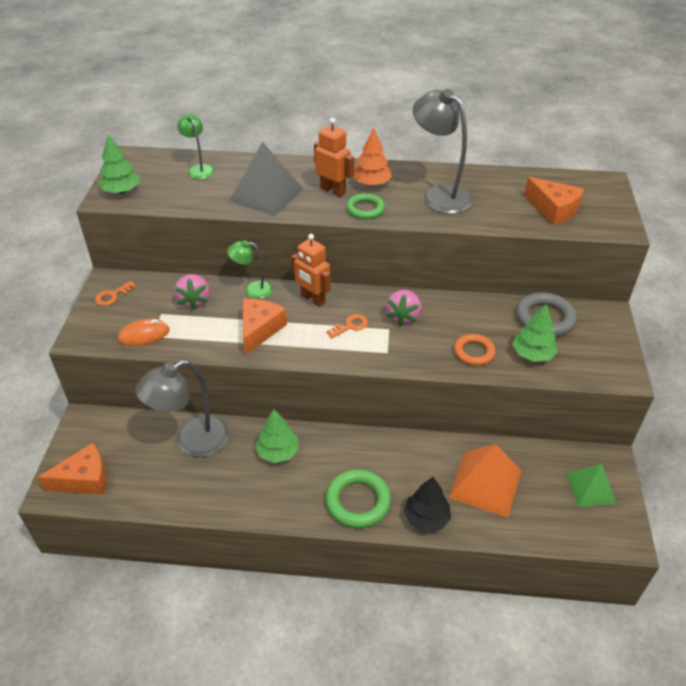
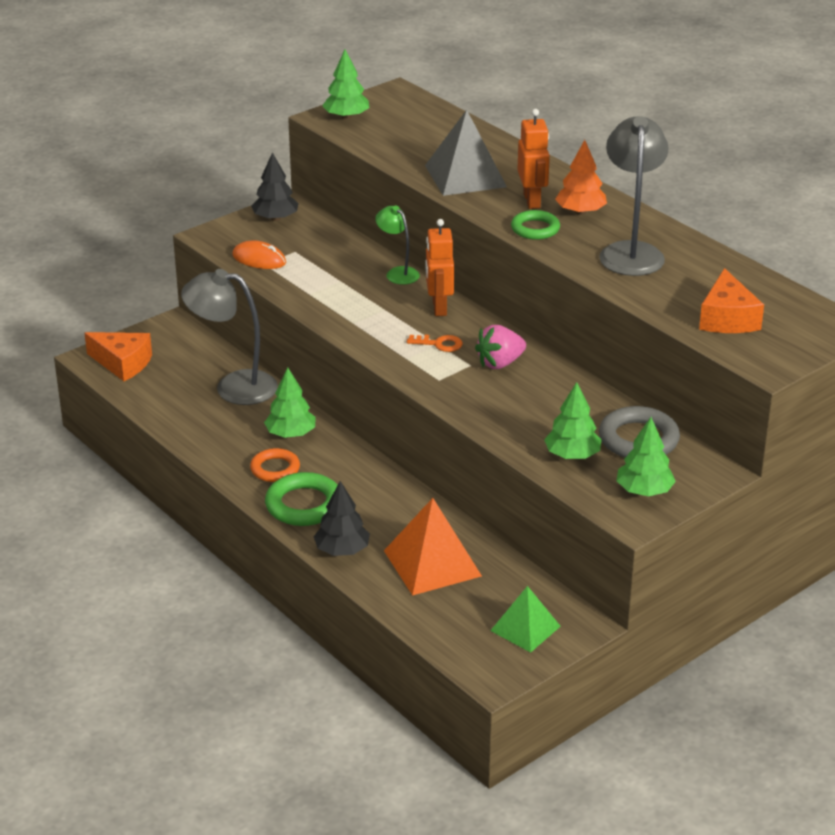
camera: 45 degrees right, 10 degrees down
orange key [95,281,136,306] -> black tree [251,152,299,221]
pink strawberry [174,274,210,310] -> none
green lamp [177,114,214,179] -> none
orange cheese [243,299,287,355] -> none
orange ring [454,334,496,366] -> orange ring moved to [250,448,300,482]
none -> green tree [617,417,676,496]

